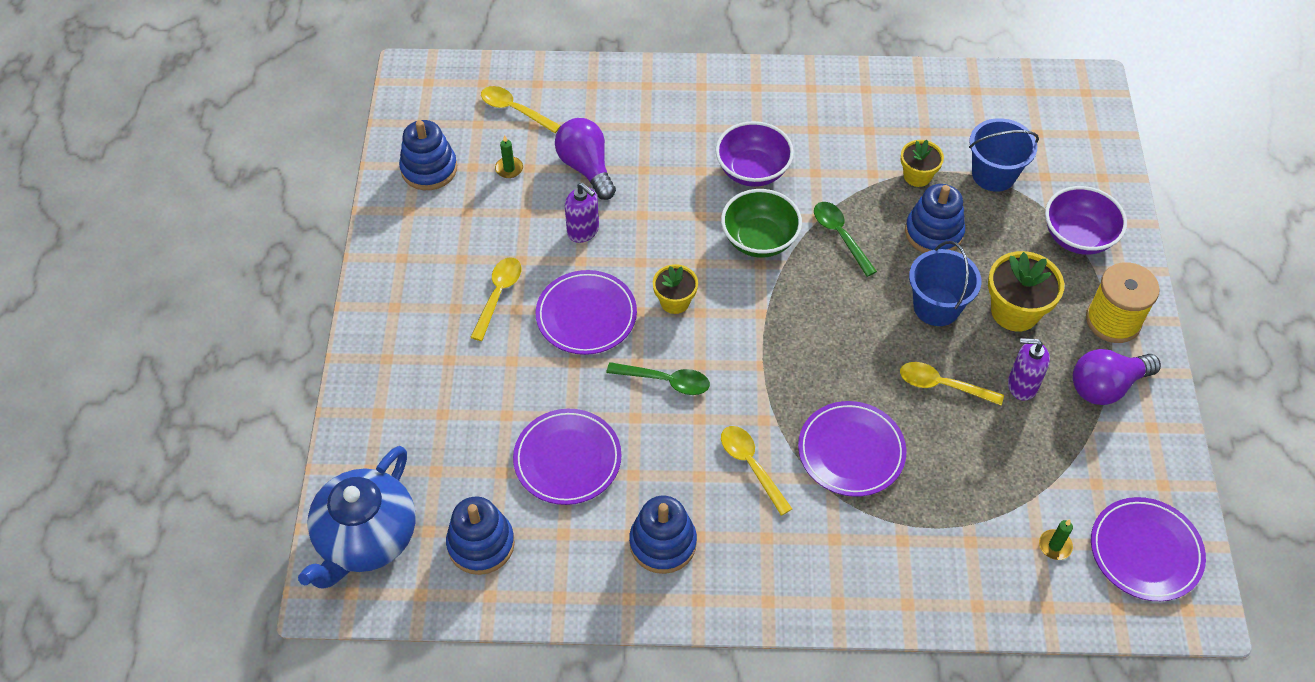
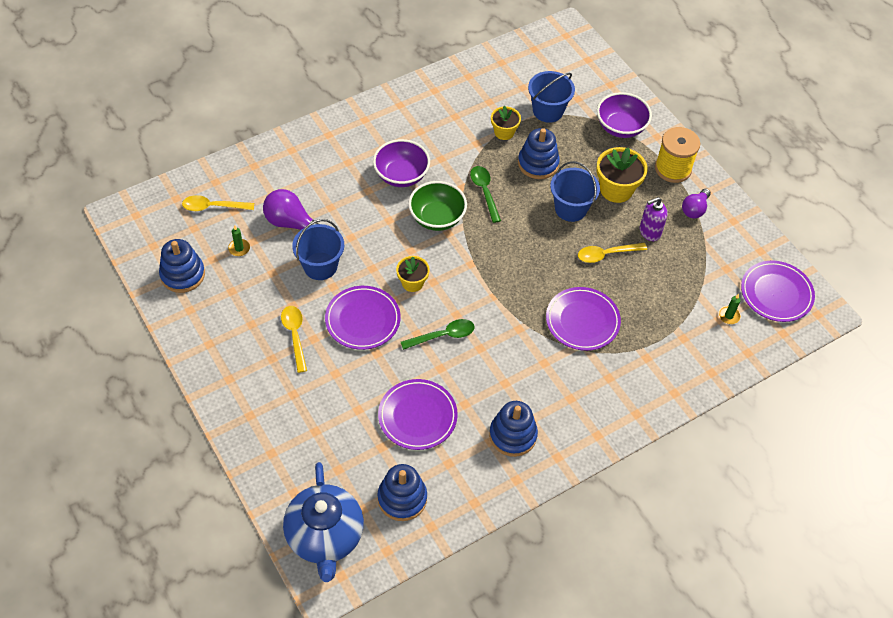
camera: 35 degrees left, 0 degrees up
purple soap dispenser [565,183,599,243] -> blue bucket [292,219,344,280]
yellow spoon [721,426,792,516] -> none
green spoon [814,202,877,277] -> green spoon turned 45 degrees clockwise [470,166,501,223]
purple light bulb [1073,349,1161,405] -> purple light bulb [682,188,711,219], size x0.66

